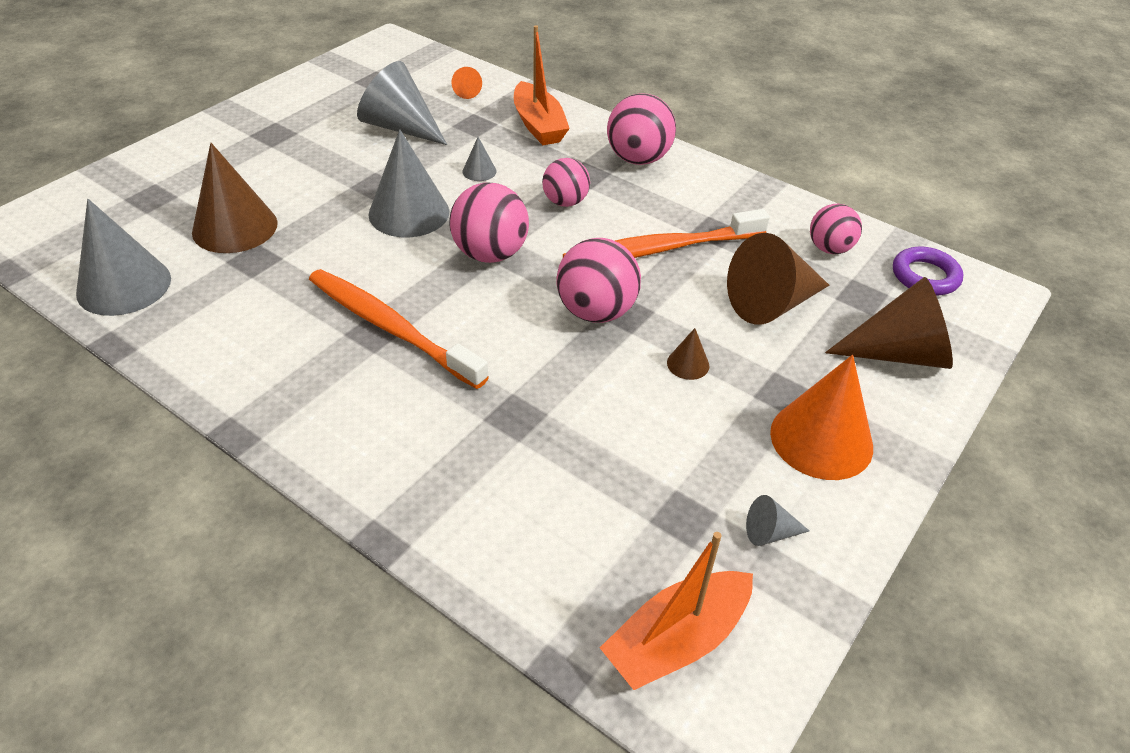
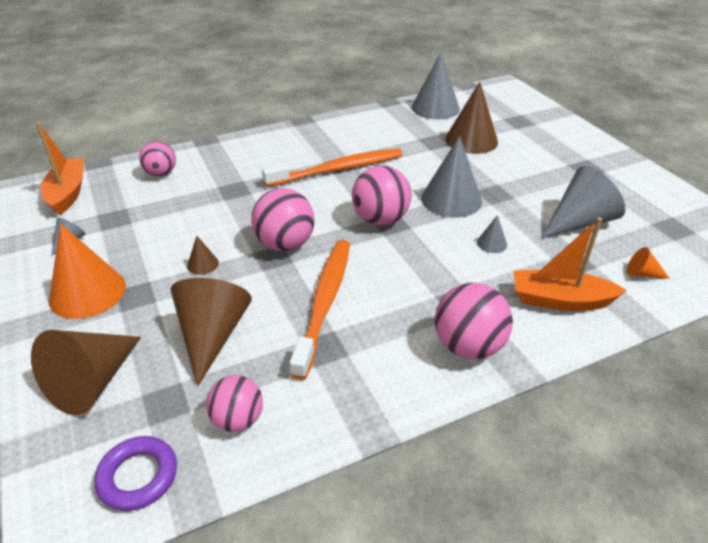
camera: 120 degrees right, 5 degrees down
pink ball [542,158,590,207] -> pink ball moved to [139,141,176,176]

